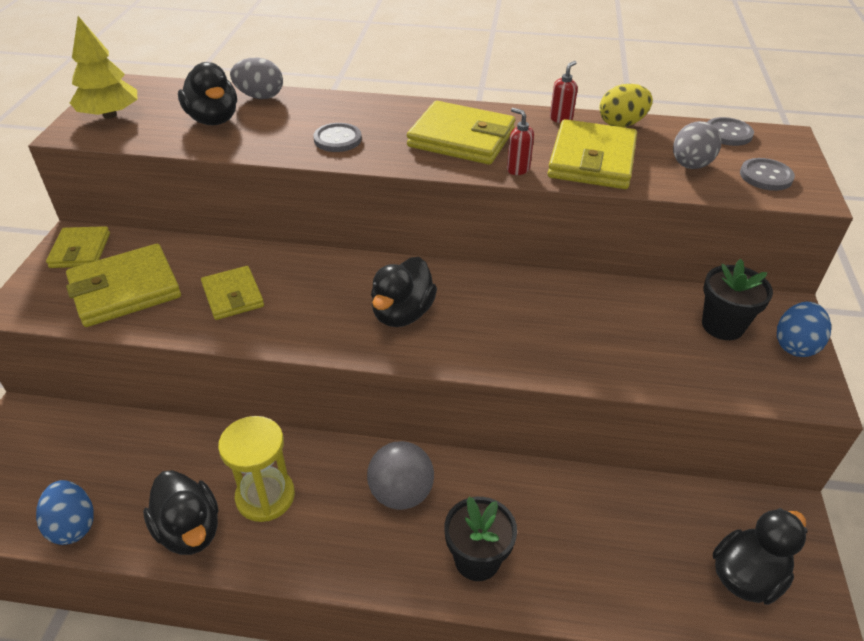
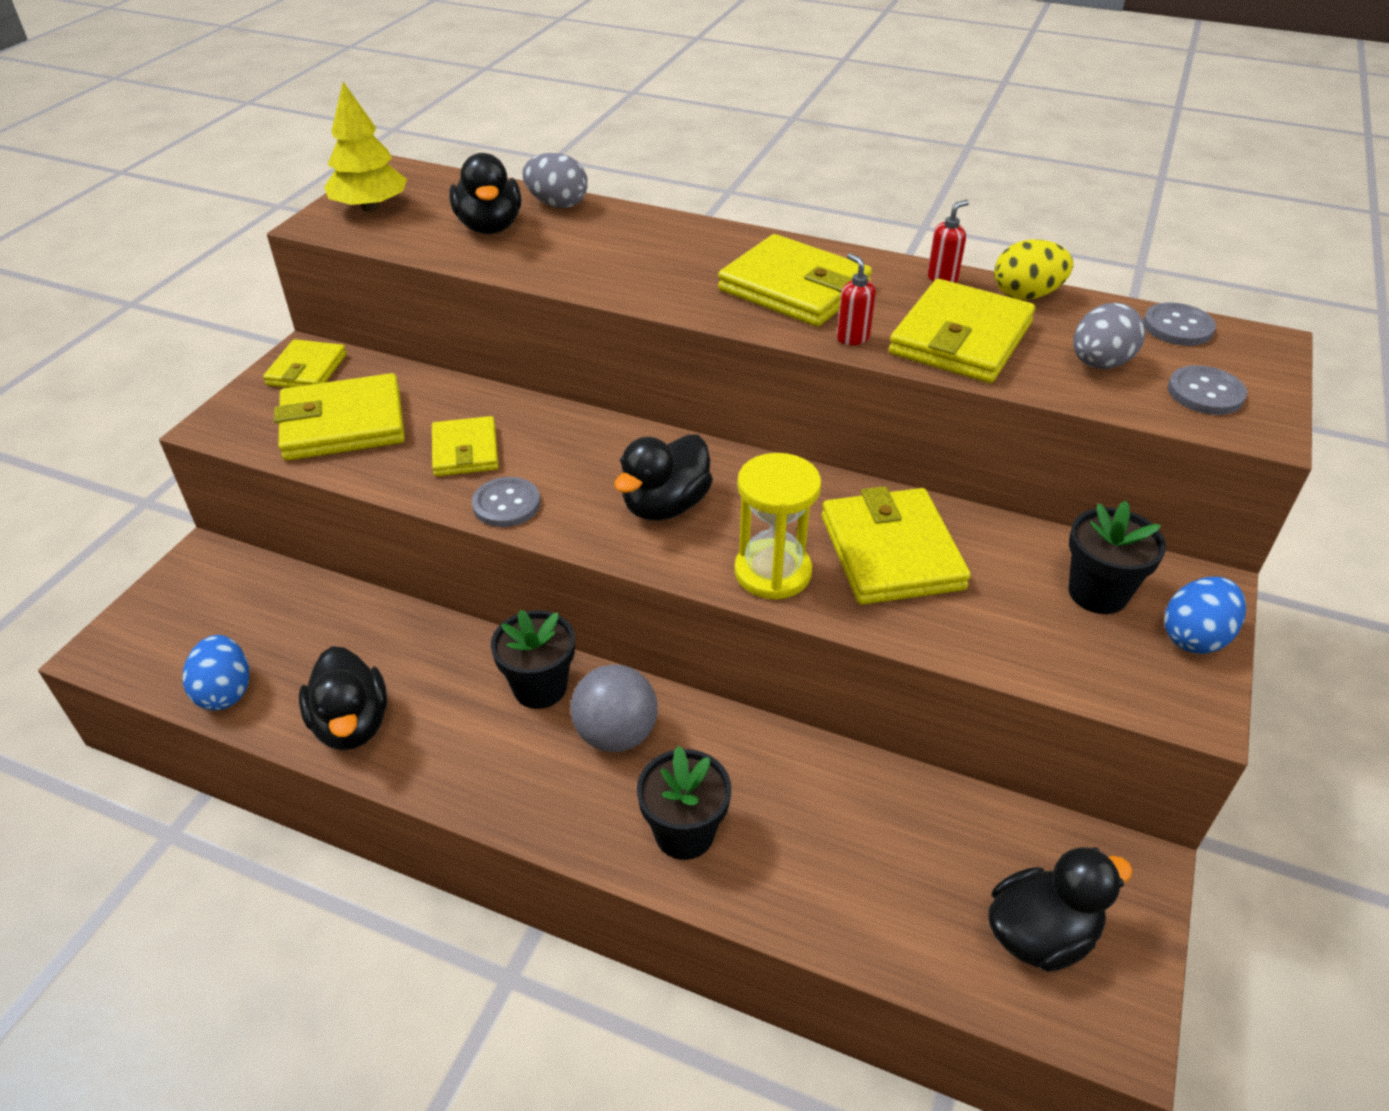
camera: 15 degrees right, 0 degrees up
yellow hourglass [218,416,295,522] -> yellow hourglass moved to [734,453,821,600]
grey button [313,123,362,152] -> grey button moved to [472,477,541,527]
none -> black flower pot [491,610,575,709]
none -> yellow wallet [822,486,971,605]

